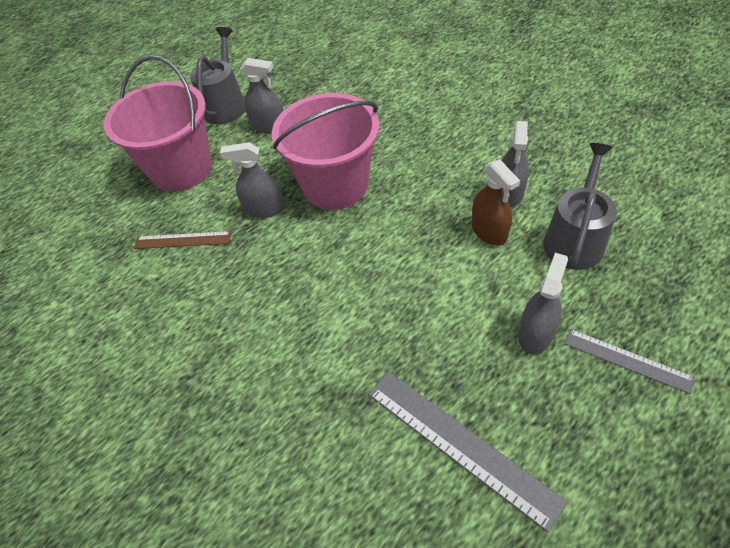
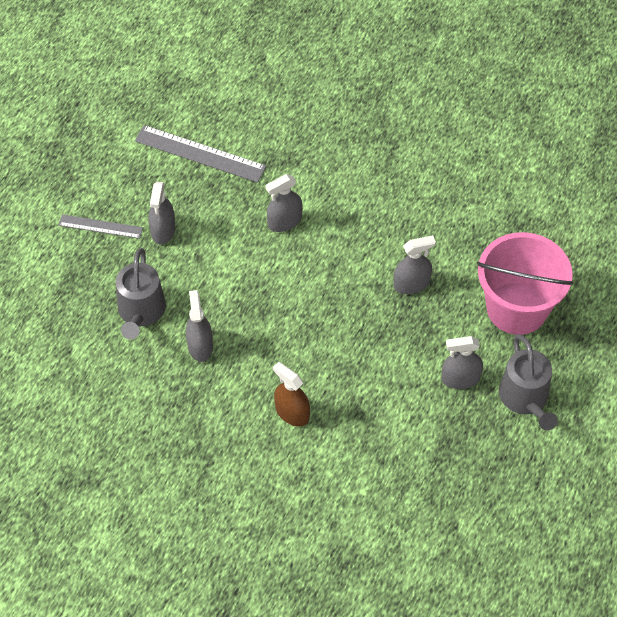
camera: 155 degrees right, 5 degrees up
brown ruler [134,231,231,249] -> none
pink bucket [272,93,380,210] -> none
brown spray bottle [472,159,520,246] -> brown spray bottle moved to [273,362,310,426]
none -> grey spray bottle [265,174,302,232]

